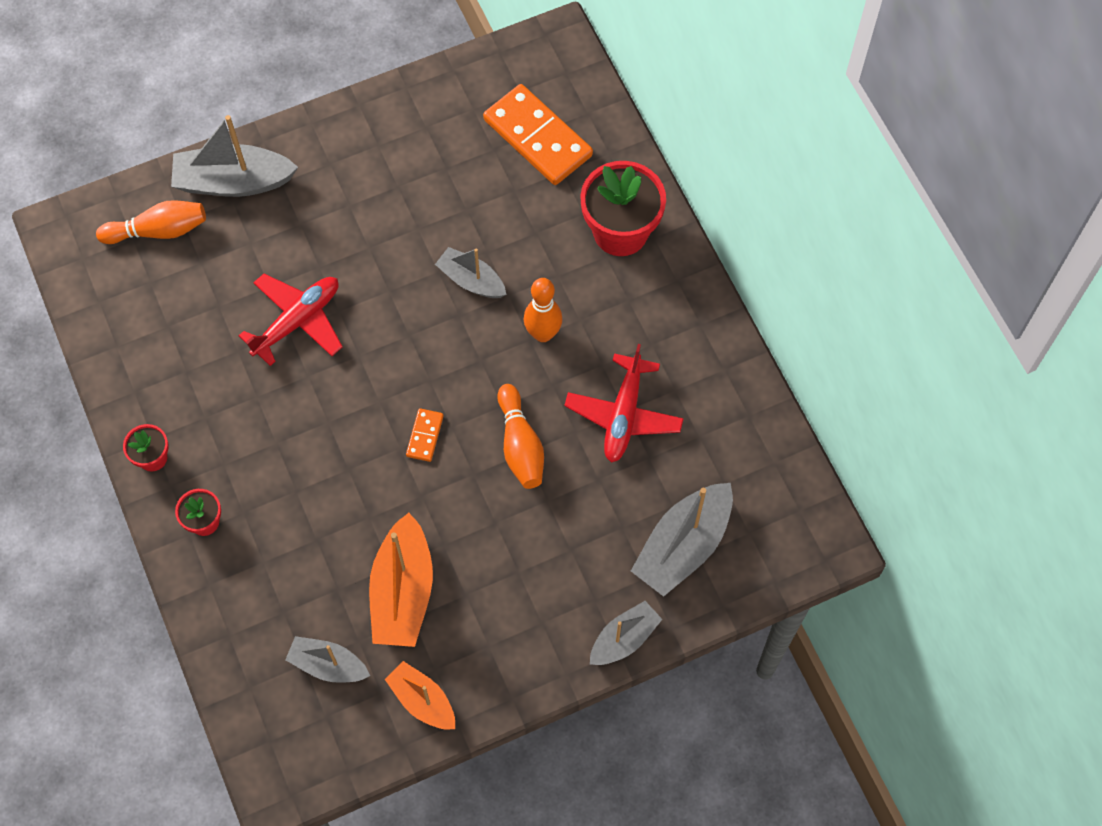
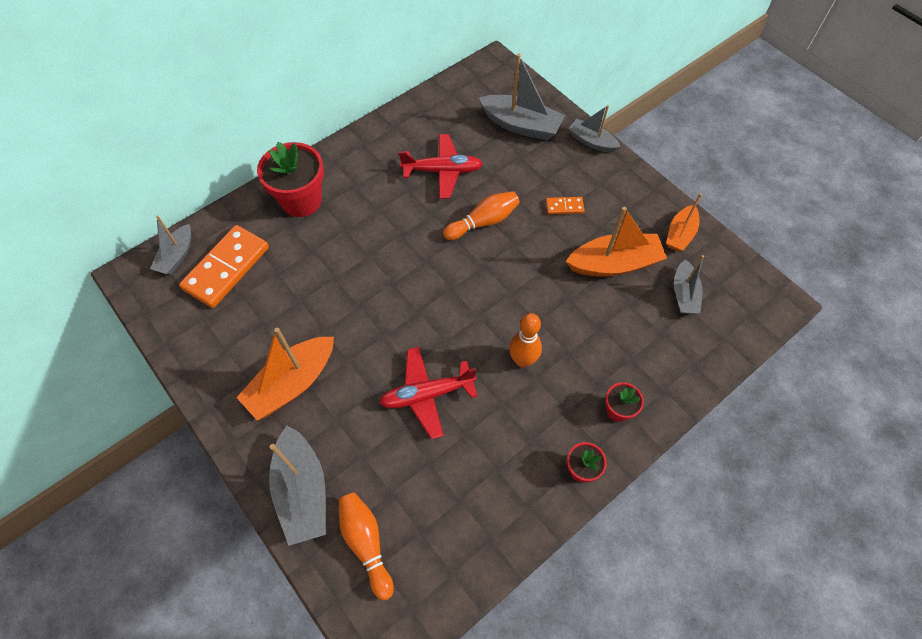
camera: 105 degrees left, 5 degrees down
red plane [239,274,343,366] -> red plane turned 45 degrees counterclockwise [379,347,478,439]
orange domino [406,408,444,462] -> orange domino moved to [546,197,585,214]
grey boat [435,247,506,298] -> grey boat moved to [150,216,191,275]
orange bowling pin [524,278,563,342] -> orange bowling pin moved to [509,313,542,368]
none -> orange boat [236,328,334,420]

